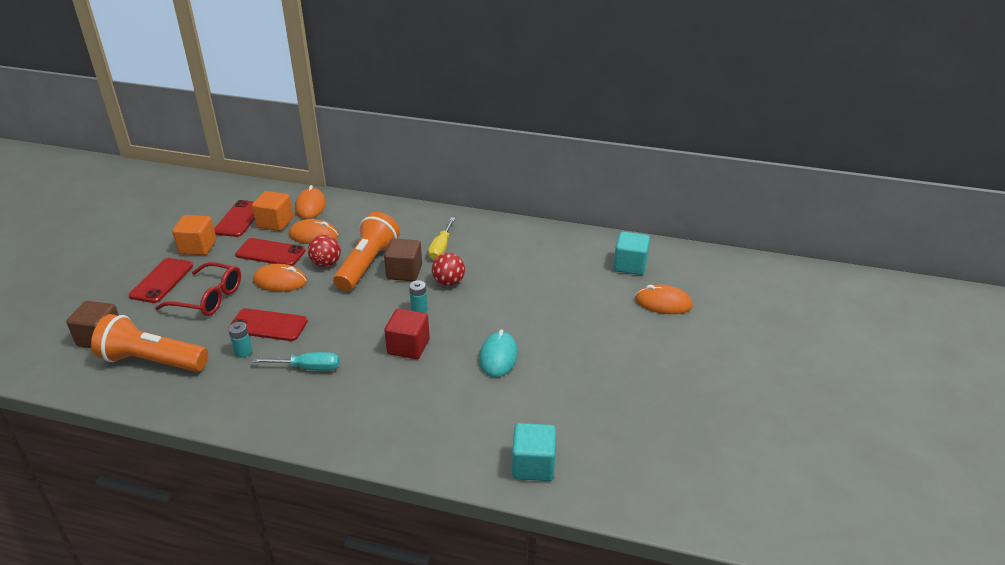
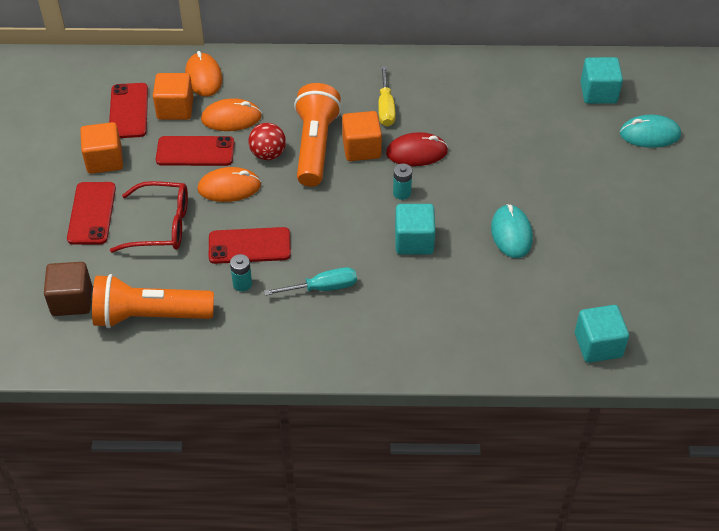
camera: 15 degrees left, 15 degrees up
brown cube [384,238,422,281] -> orange cube [342,111,382,161]
red cube [384,309,430,359] -> turquoise cube [395,204,435,254]
red ball [432,253,465,286] -> red mouse [386,132,448,166]
orange mouse [635,284,693,314] -> turquoise mouse [620,115,681,148]

